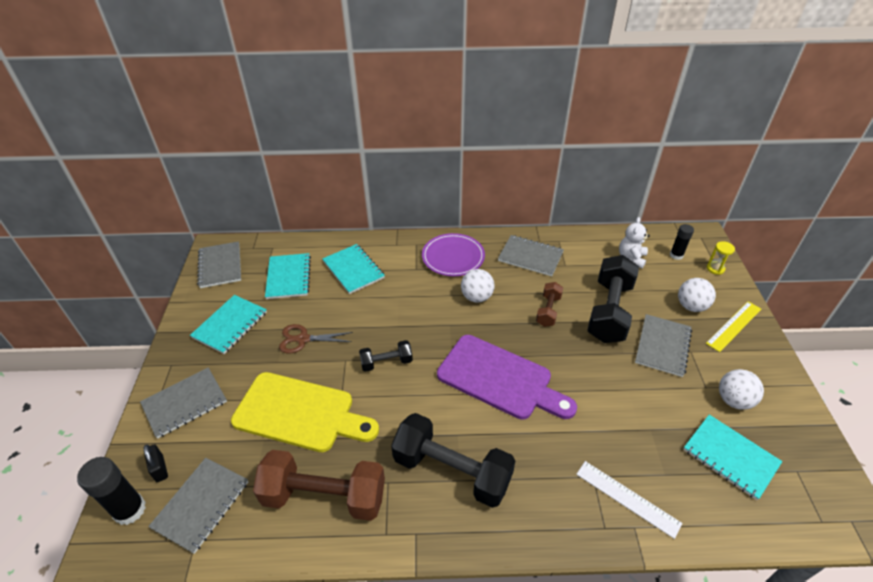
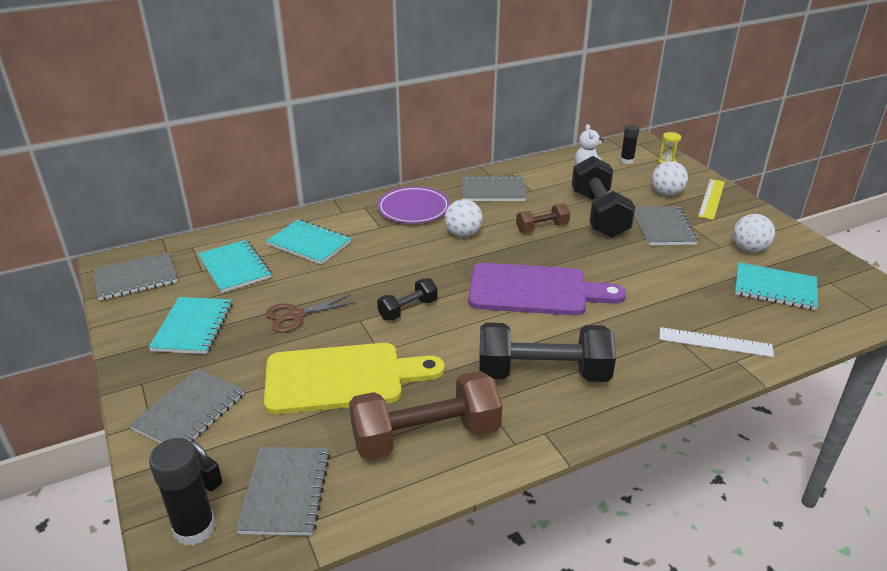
camera: 25 degrees left, 10 degrees down
grey notebook [197,241,241,288] -> grey notebook turned 75 degrees counterclockwise [93,252,178,301]
brown dumbbell [536,282,563,327] -> brown dumbbell turned 75 degrees clockwise [516,204,570,232]

